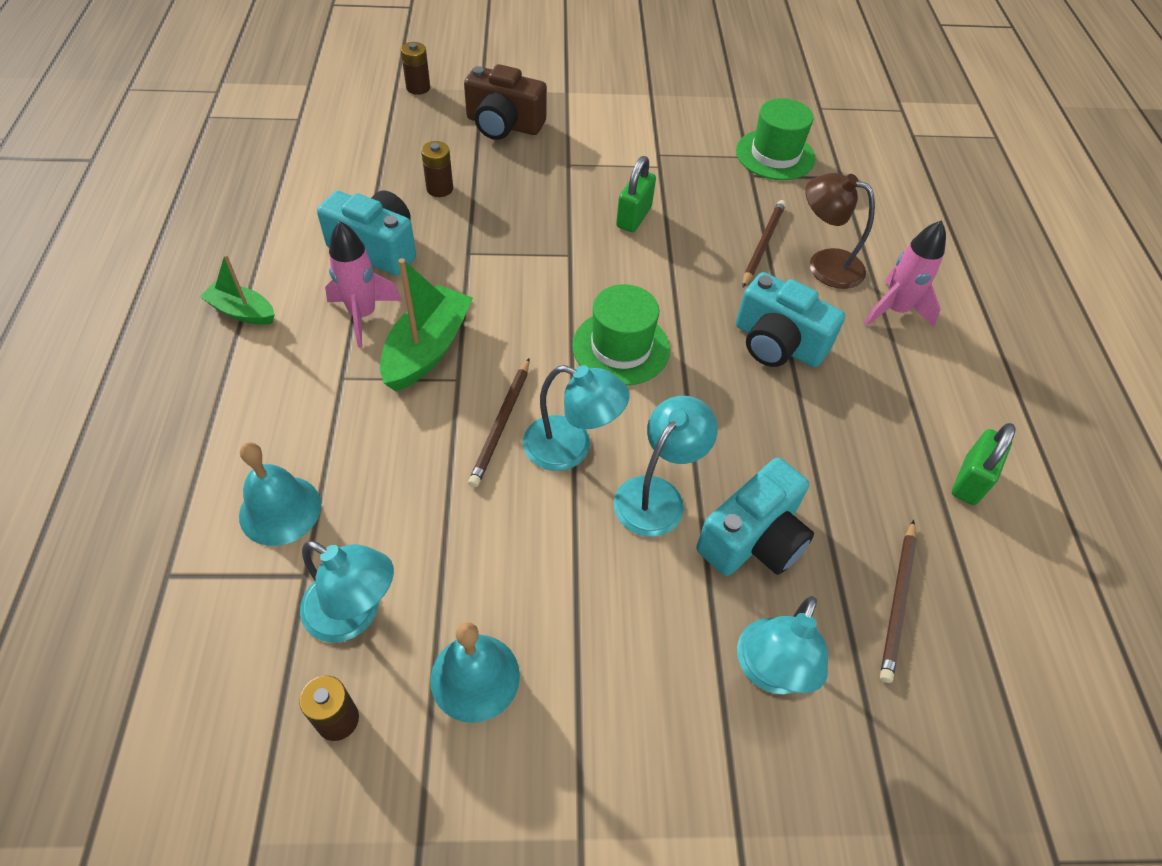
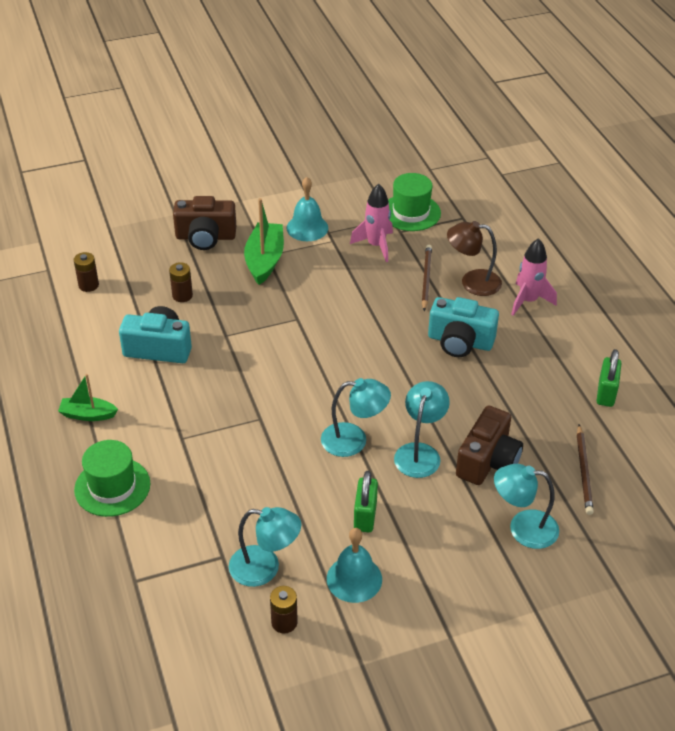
camera: 15 degrees left, 10 degrees down
turquoise bell [239,442,321,546] -> turquoise bell moved to [286,177,328,241]
pink rocket [325,221,402,347] -> pink rocket moved to [350,184,393,262]
green boat [380,258,473,392] -> green boat moved to [244,198,284,285]
brown battery [401,42,430,95] -> brown battery moved to [74,252,99,292]
brown pencil [468,358,530,487] -> none
green hat [572,284,670,386] -> green hat moved to [74,440,150,517]
green padlock [616,156,656,232] -> green padlock moved to [354,471,378,532]
turquoise camera [696,458,814,576] -> brown camera [456,406,523,485]
turquoise lamp [737,596,828,694] -> turquoise lamp turned 90 degrees clockwise [494,464,559,549]

